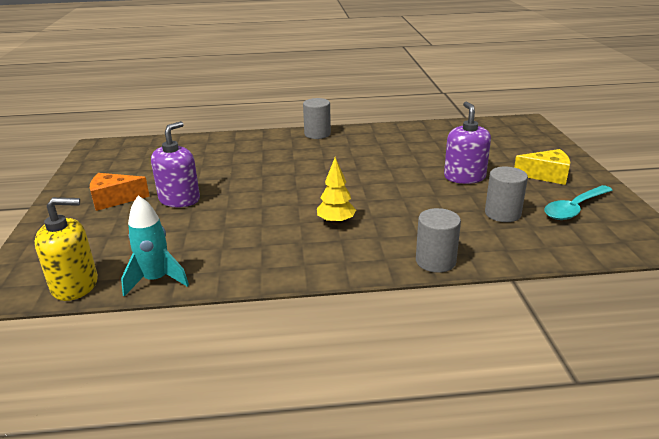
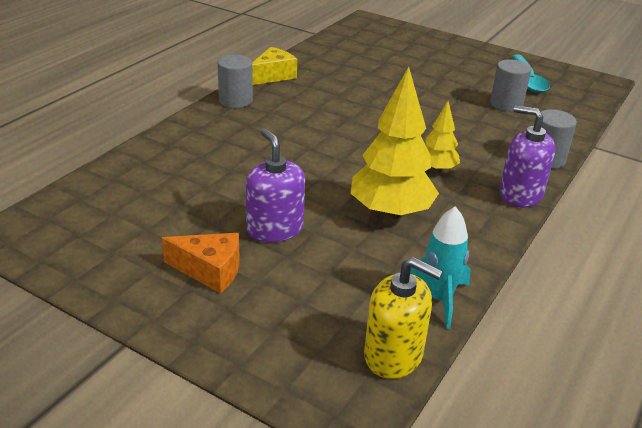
camera: 55 degrees left, 5 degrees up
yellow soap dispenser [35,197,98,301] -> yellow soap dispenser turned 90 degrees clockwise [364,257,443,379]
orange cheese [90,173,150,211] -> orange cheese turned 105 degrees counterclockwise [162,233,239,293]
purple soap dispenser [444,102,491,184] -> purple soap dispenser moved to [499,105,556,207]
yellow cheese [514,149,570,185] -> yellow cheese moved to [252,47,297,85]
none -> yellow tree [351,67,439,219]

